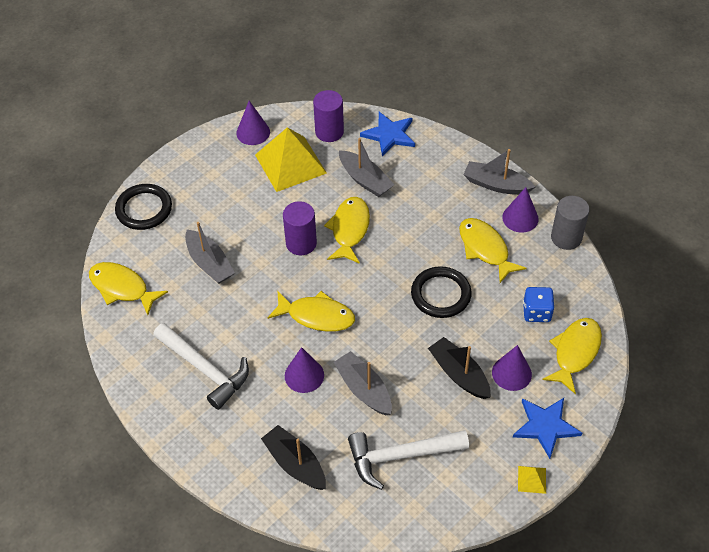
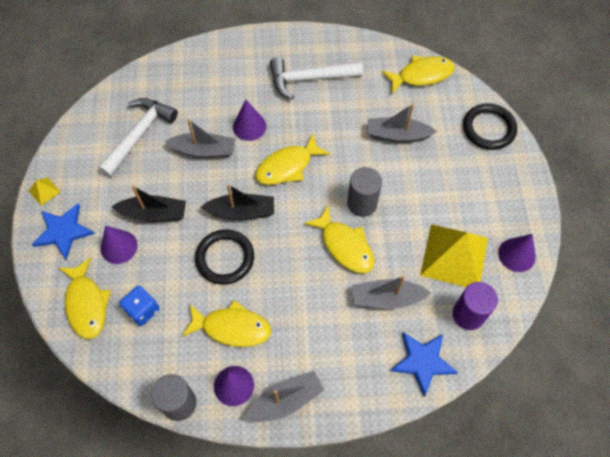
camera: 130 degrees right, 10 degrees up
black boat [261,425,326,490] -> black boat moved to [201,184,274,220]
purple cylinder [283,201,317,255] -> grey cylinder [347,167,382,217]

